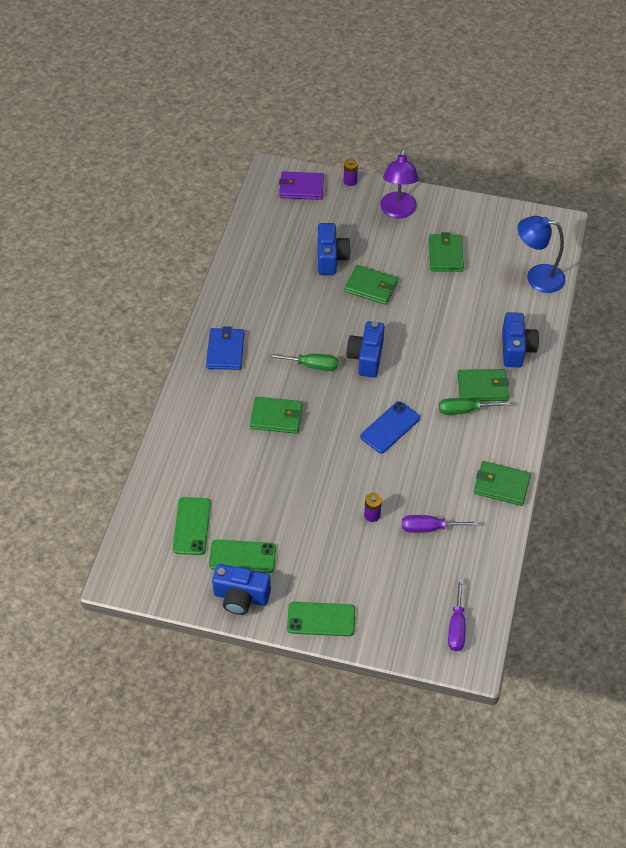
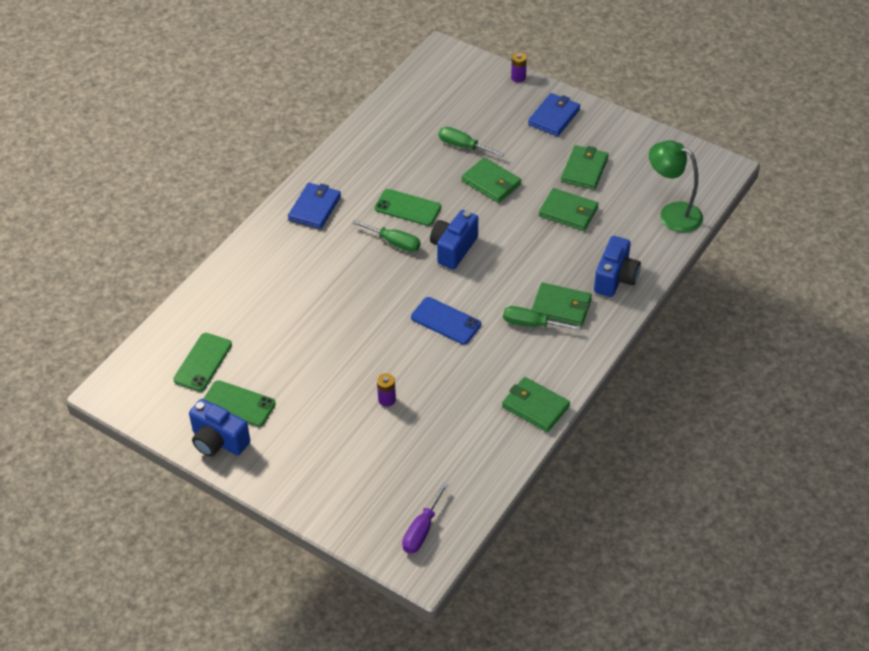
camera: 20 degrees right, 5 degrees down
green wallet [250,397,303,434] -> green wallet moved to [539,188,599,231]
purple wallet [279,172,324,200] -> none
green phone [287,602,355,636] -> green phone moved to [375,189,441,226]
blue camera [318,223,351,275] -> green screwdriver [439,127,504,157]
blue phone [360,401,420,453] -> blue phone turned 60 degrees clockwise [411,297,481,344]
purple lamp [380,148,419,218] -> blue wallet [528,93,580,137]
purple screwdriver [402,515,478,533] -> none
blue lamp [518,216,565,293] -> green lamp [649,141,703,233]

